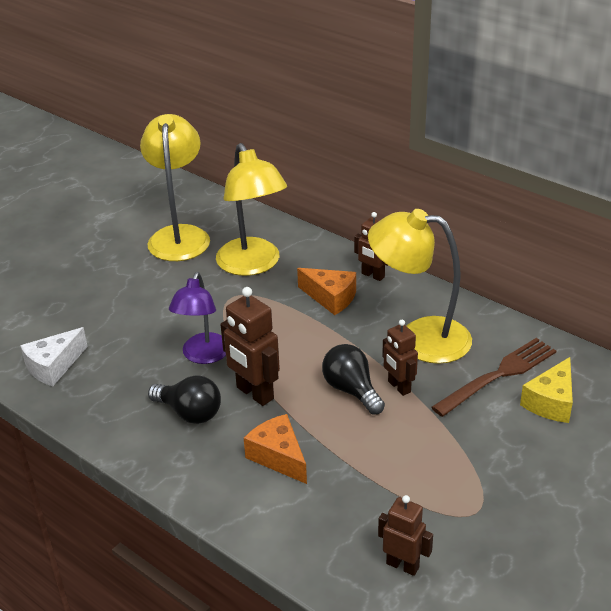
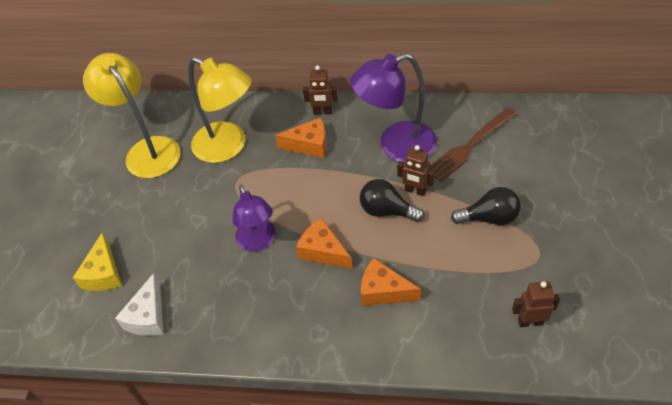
camera: 30 degrees left, 15 degrees up
black light bulb [148,375,221,424] -> black light bulb moved to [451,187,521,225]
brown robot [220,287,280,406] -> orange cheese [296,218,352,269]
yellow lamp [368,209,472,364] -> purple lamp [350,53,437,162]
brown fork [431,338,556,417] -> brown fork turned 150 degrees counterclockwise [430,107,517,182]
yellow cheese [520,357,573,423] -> yellow cheese moved to [73,233,122,291]

